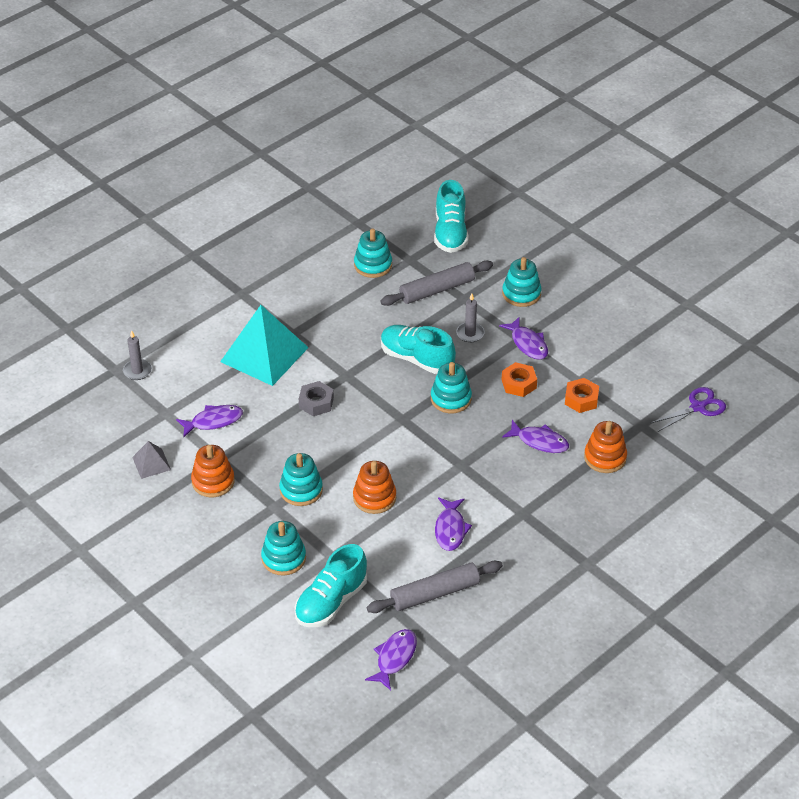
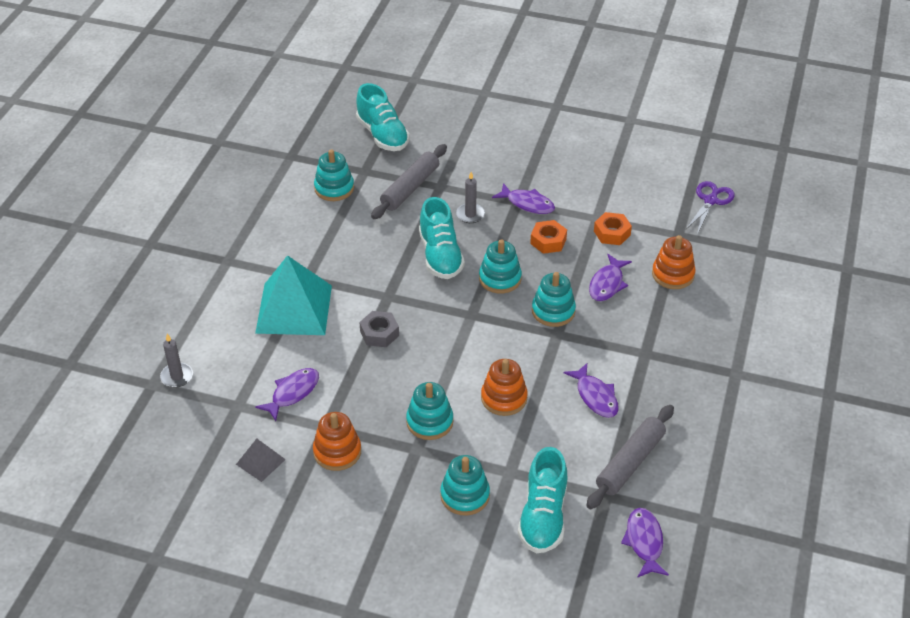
camera: 30 degrees left, 0 degrees up
turquoise shoe [381,325,456,374] -> turquoise shoe turned 105 degrees counterclockwise [419,197,465,279]
turquoise stacking toy [502,257,541,307] -> turquoise stacking toy moved to [532,272,576,327]
purple fish [502,420,569,453] -> purple fish turned 120 degrees clockwise [589,254,632,301]

